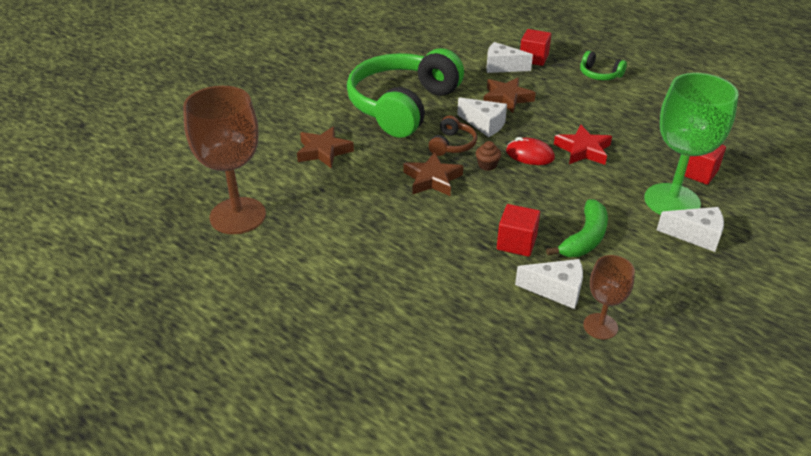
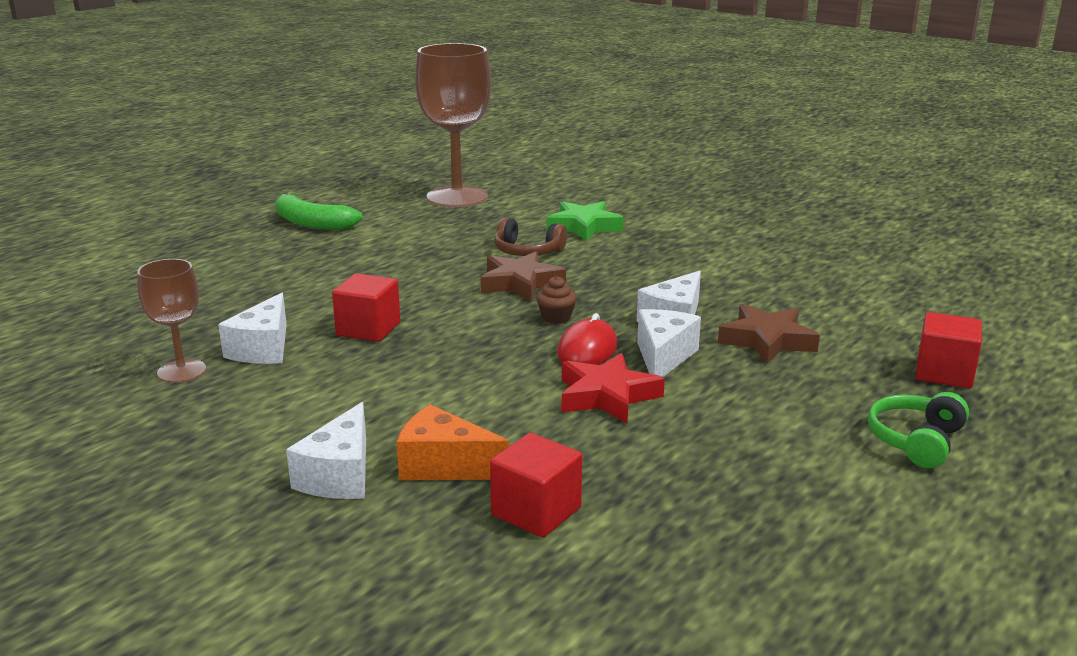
camera: 90 degrees right, 15 degrees down
brown star [297,126,354,168] -> green star [546,201,623,241]
green headphones [347,48,464,138] -> none
brown headphones [428,115,477,156] -> brown headphones moved to [494,218,567,256]
white cheese [486,42,533,73] -> white cheese moved to [637,309,701,377]
green banana [546,199,608,257] -> green banana moved to [275,193,362,230]
green goblet [644,73,738,215] -> orange cheese [397,404,509,480]

